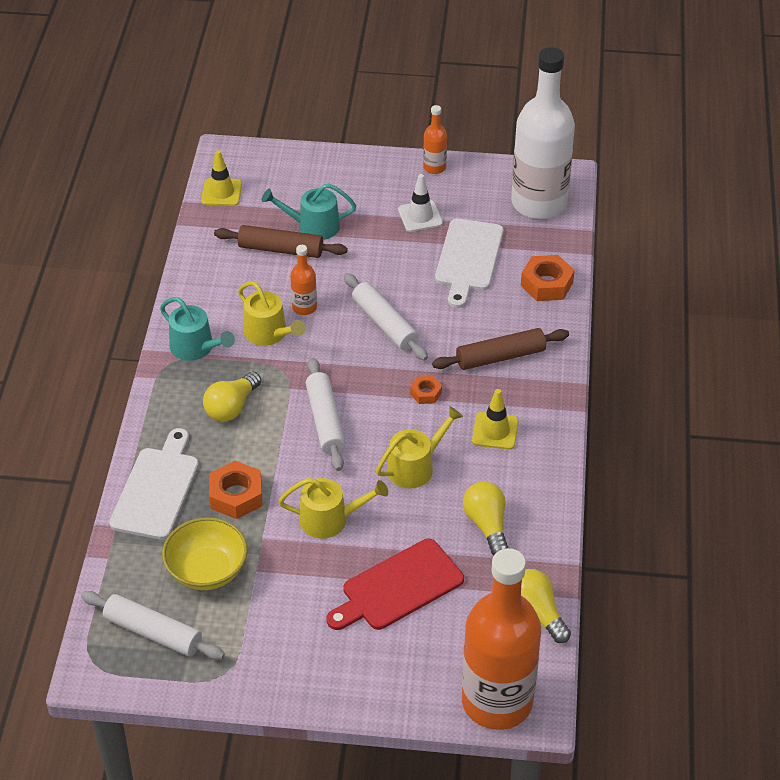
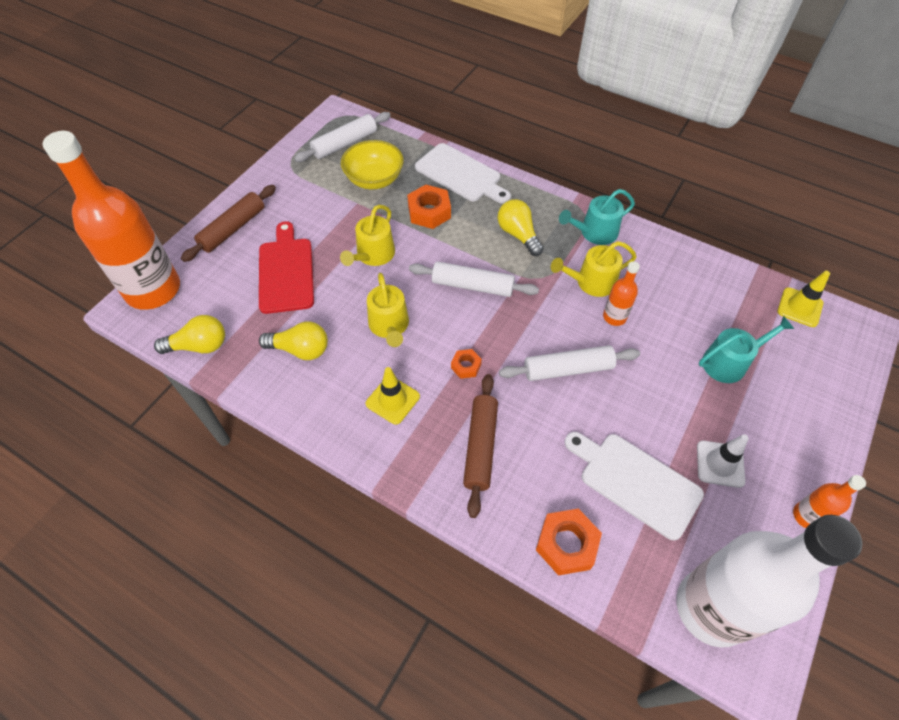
camera: 115 degrees right, 10 degrees up
brown rolling pin [214,225,348,258] -> brown rolling pin moved to [181,185,276,262]
turquoise watering can [262,183,356,240] -> turquoise watering can turned 45 degrees clockwise [699,316,794,383]

